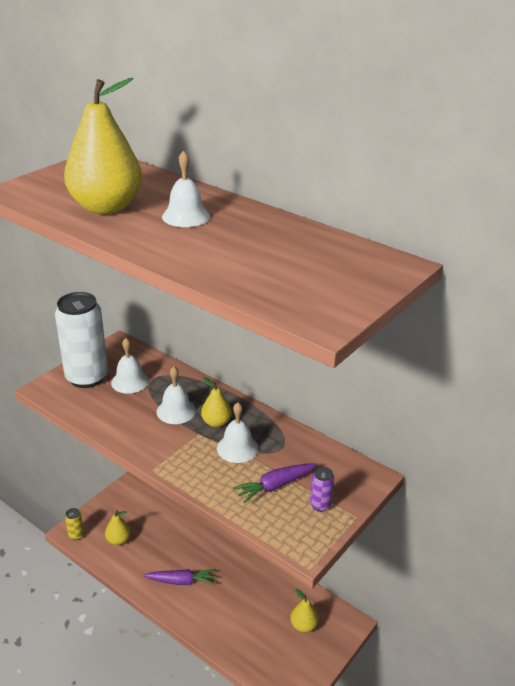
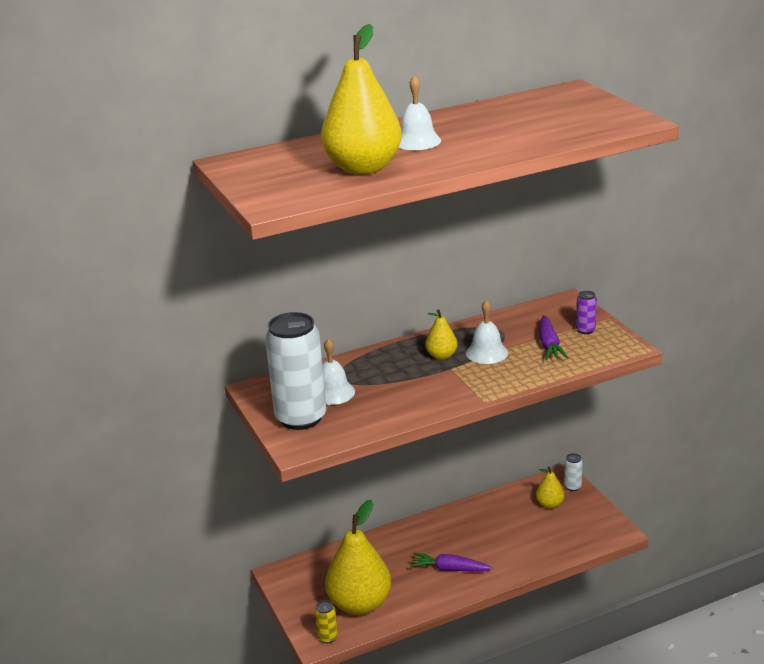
camera: 60 degrees left, 5 degrees down
yellow pear [105,511,131,545] -> yellow pear [325,500,391,615], size x2.10
purple carrot [143,569,216,585] -> purple carrot turned 105 degrees counterclockwise [410,553,492,571]
white bell [156,366,196,424] -> none
none -> white can [564,453,583,491]

